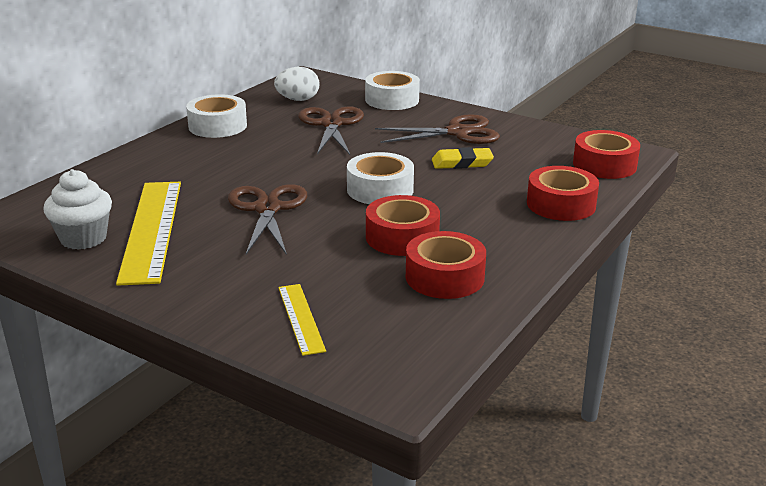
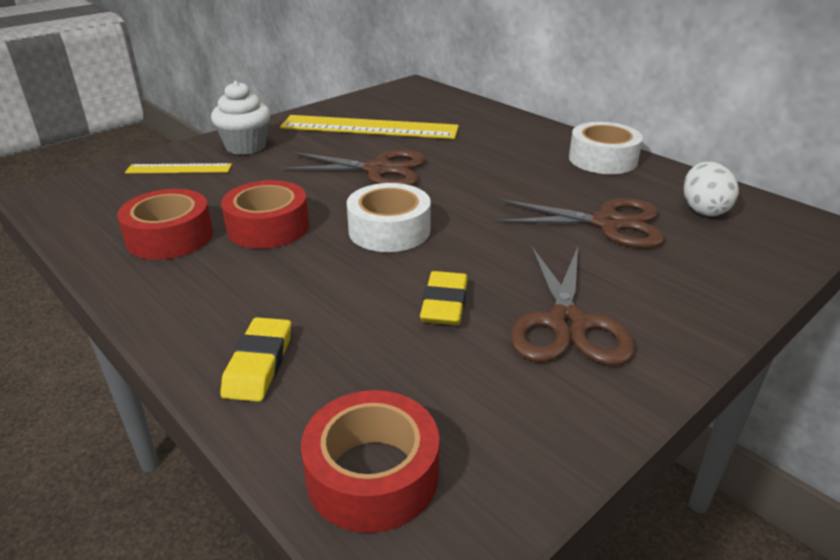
camera: 105 degrees right, 5 degrees up
white cupcake [43,169,112,250] -> white cupcake moved to [211,81,271,155]
white tape [365,71,420,110] -> none
red tape [527,166,599,221] -> yellow eraser [220,317,291,402]

